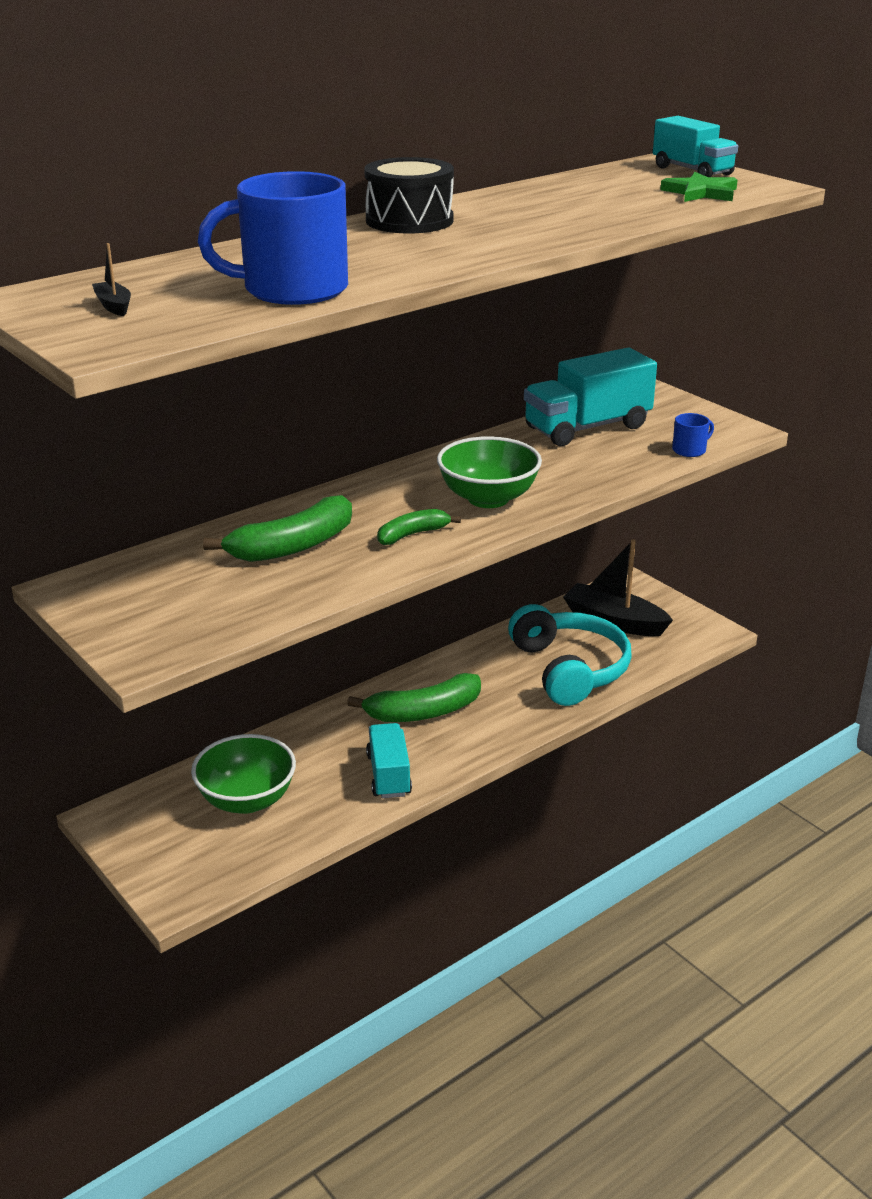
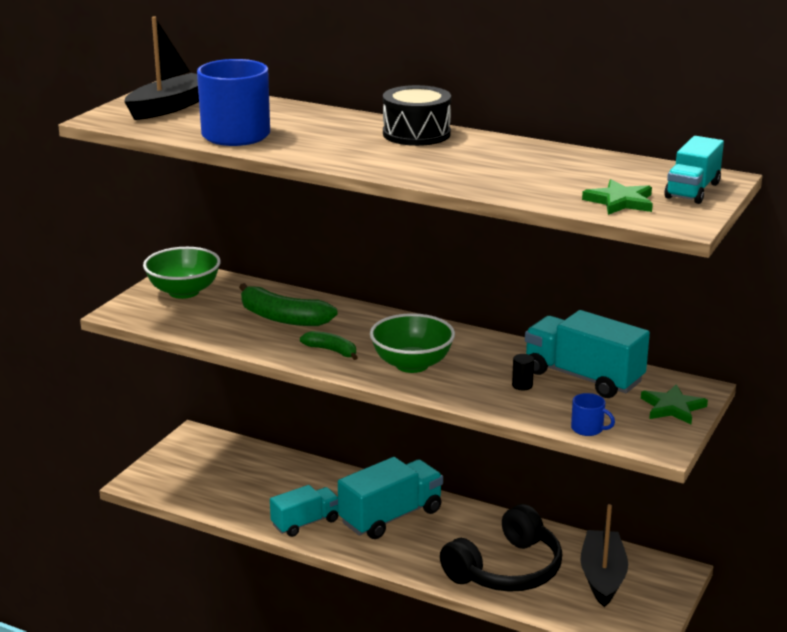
camera: 65 degrees right, 5 degrees down
black boat [92,243,131,316] -> black boat [124,16,199,120], size x2.37
green bowl [191,734,296,814] -> green bowl moved to [143,247,221,299]
green banana [347,673,481,722] -> turquoise truck [338,457,443,539]
turquoise headphones [508,604,632,706] -> black headphones [440,504,562,592]
none -> black cylinder [512,354,534,391]
none -> green star [641,384,708,424]

